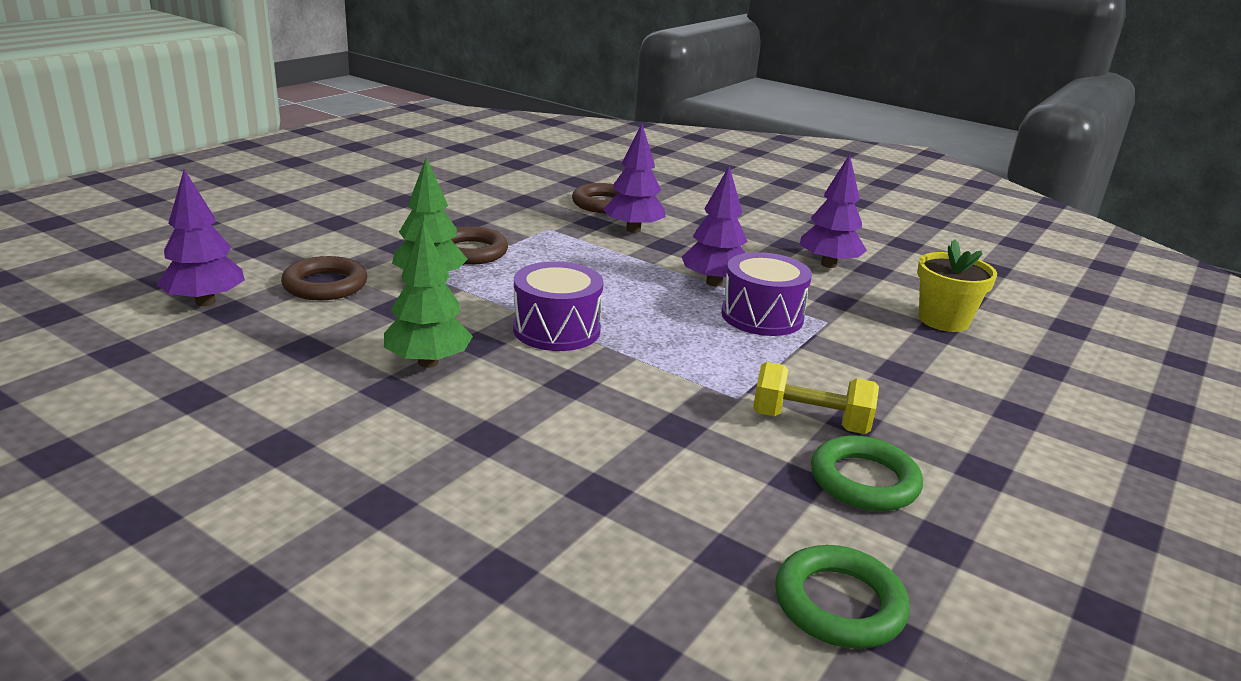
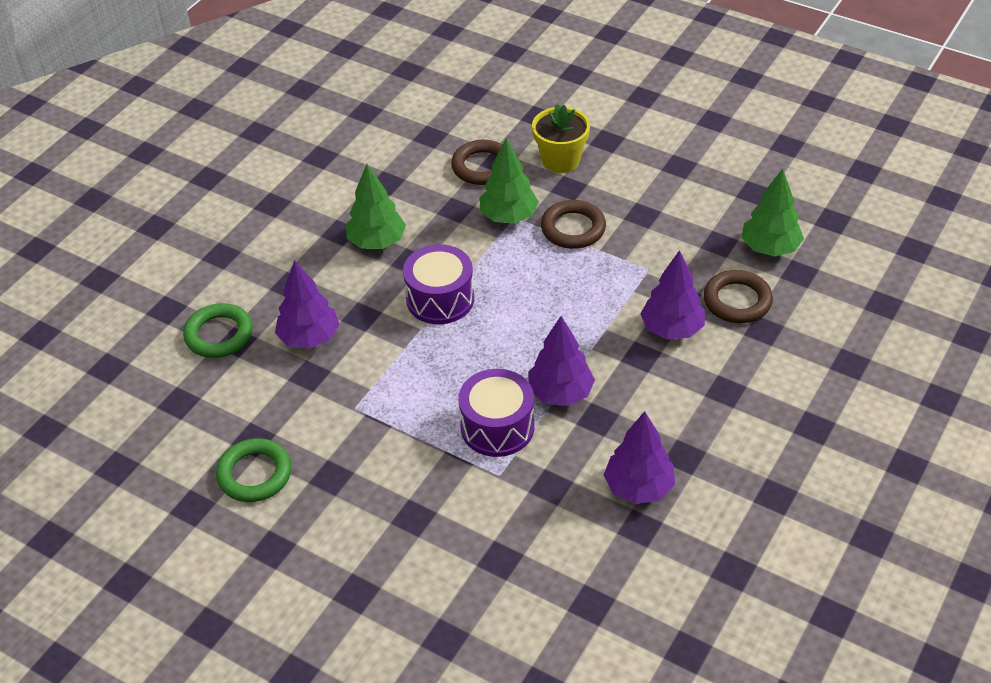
camera: 90 degrees right, 20 degrees up
purple tree [157,169,245,306] -> purple tree moved to [275,260,340,349]
yellow dumbbell [753,362,879,434] -> none
green ring [775,545,910,649] -> green ring moved to [183,303,253,358]
yellow flower pot [917,239,997,332] -> yellow flower pot moved to [532,104,590,173]
none -> green tree [741,169,804,257]

